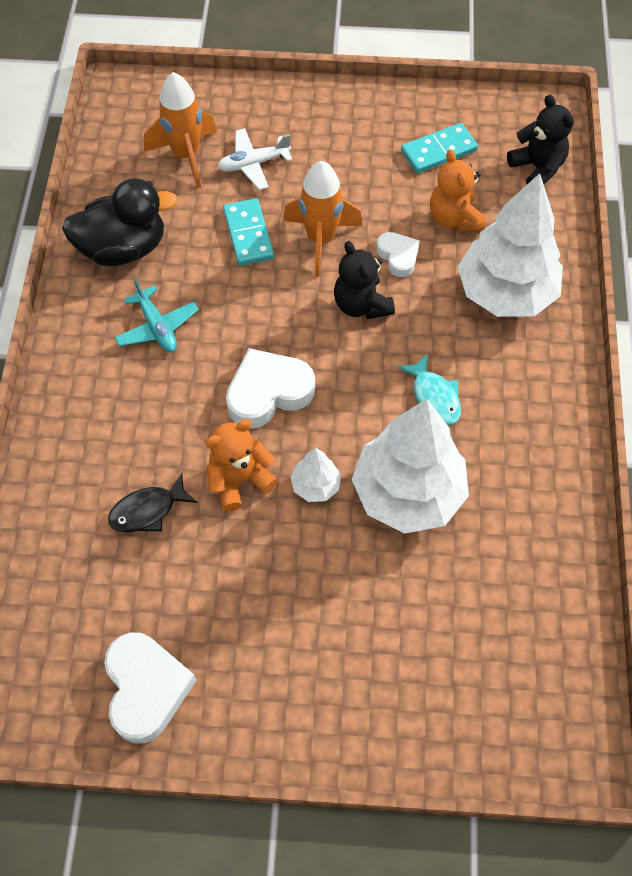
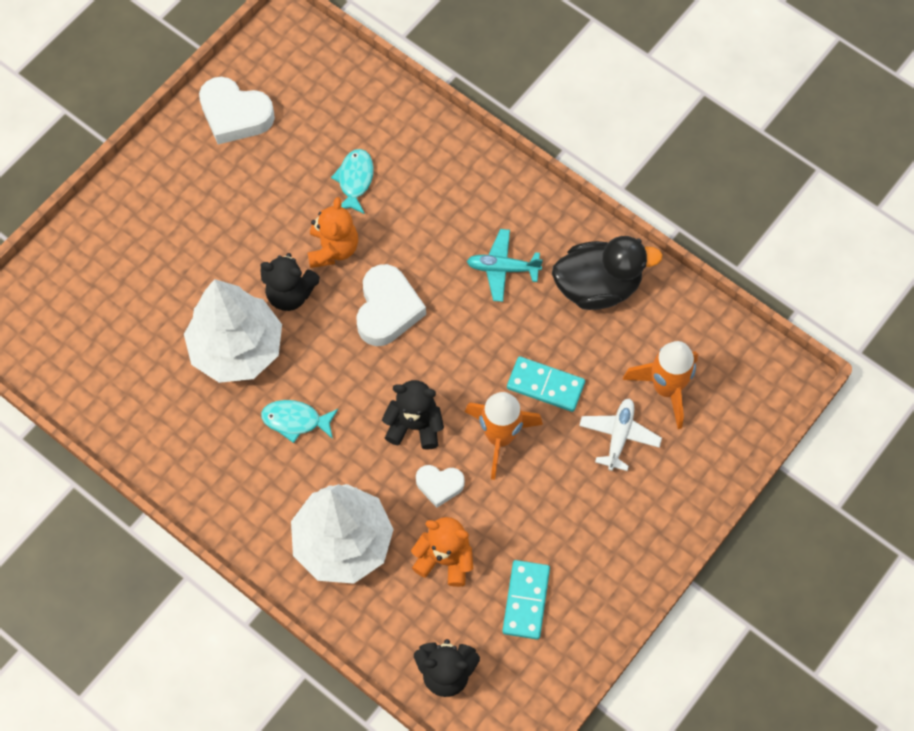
camera: 125 degrees right, 5 degrees up
black duck [62,178,178,266] -> black duck turned 120 degrees counterclockwise [552,236,663,310]
black fish [108,473,198,532] -> turquoise fish [331,149,374,214]
white tree [290,448,341,502] -> black teddy bear [260,253,320,311]

